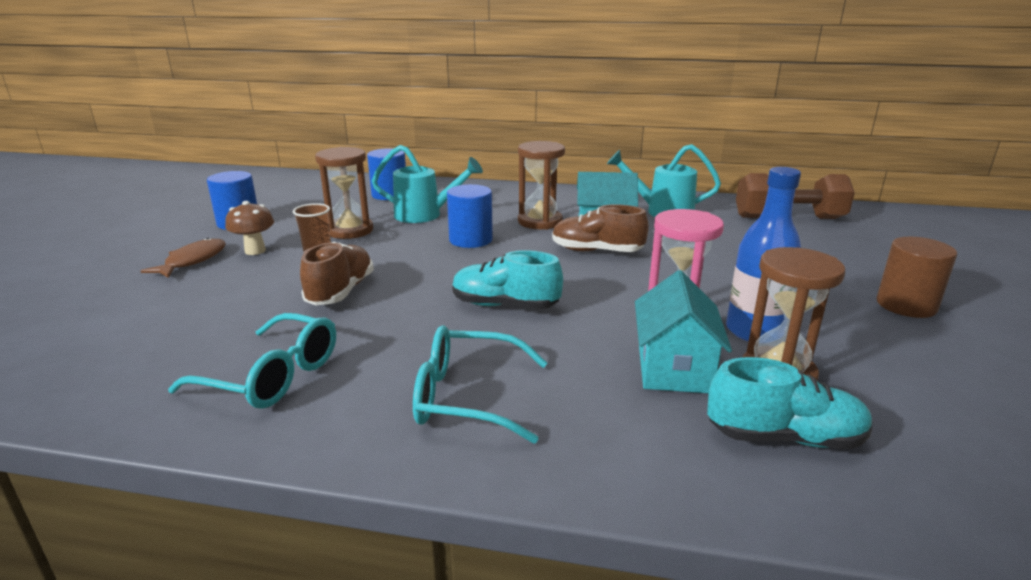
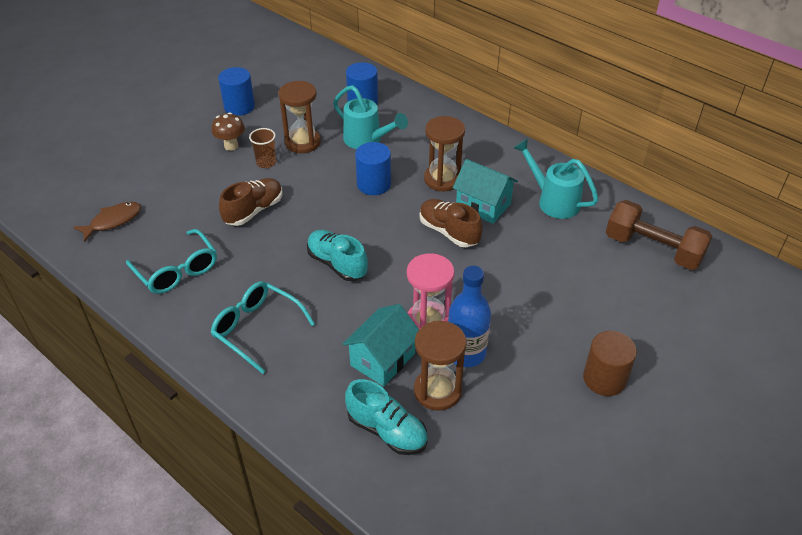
camera: 30 degrees right, 20 degrees up
brown fish [141,238,225,278] -> brown fish moved to [73,202,141,242]

